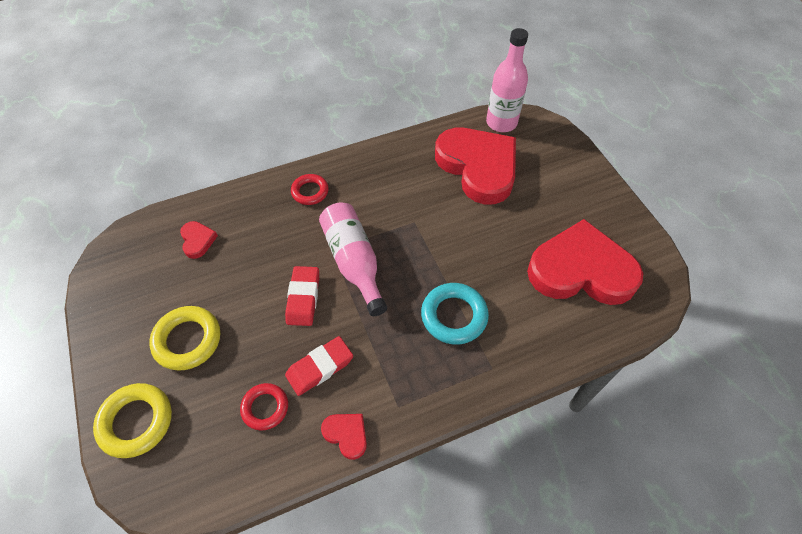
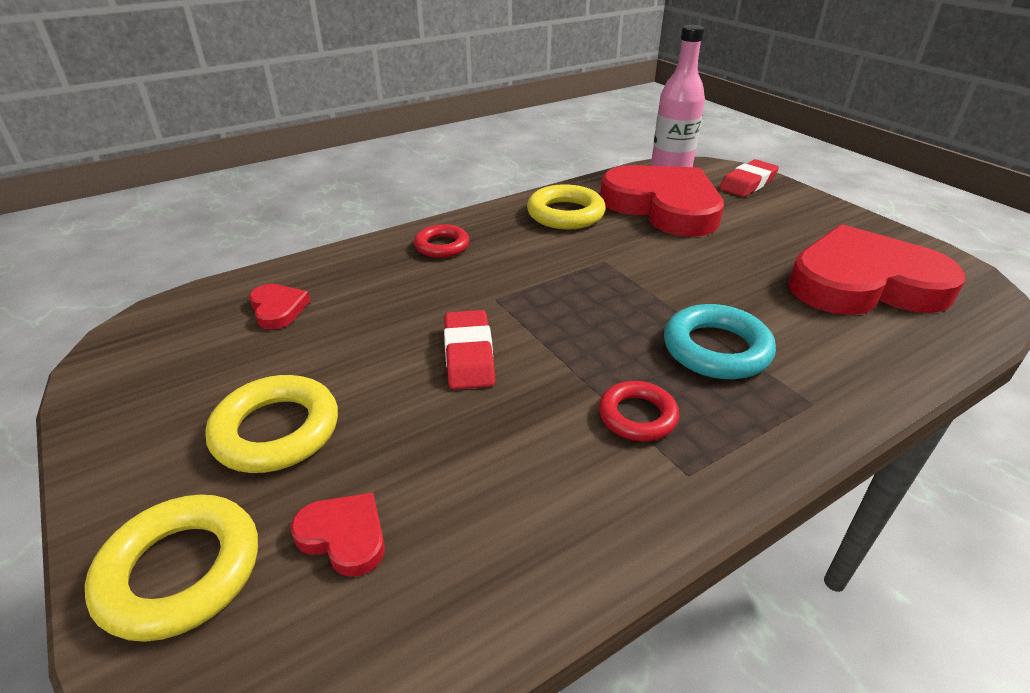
camera: 10 degrees left, 20 degrees down
red ring [240,383,288,430] -> red ring moved to [599,381,679,441]
red eraser [285,336,353,396] -> red eraser moved to [719,159,779,197]
pink bottle [319,203,387,316] -> none
red heart [321,414,367,460] -> red heart moved to [290,493,385,577]
none -> yellow ring [527,184,606,230]

